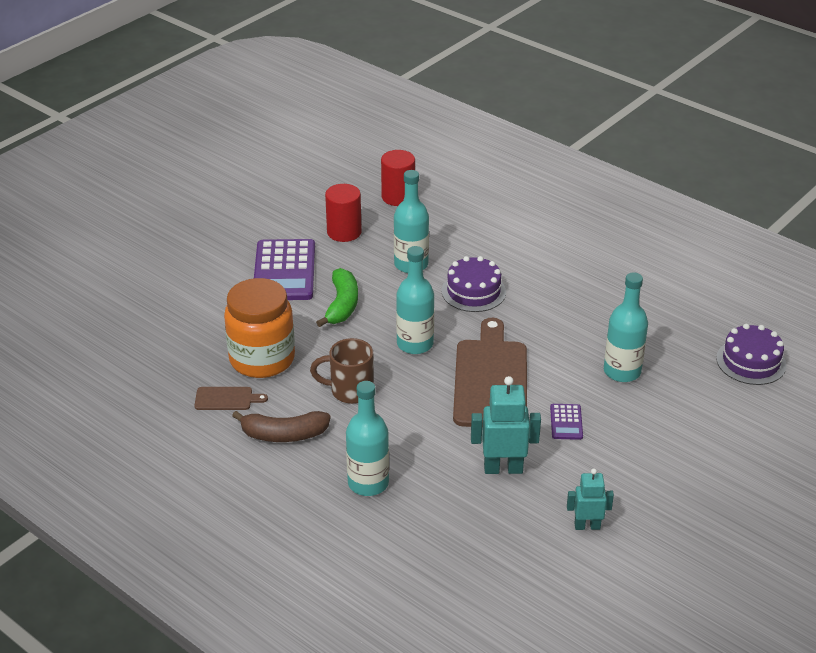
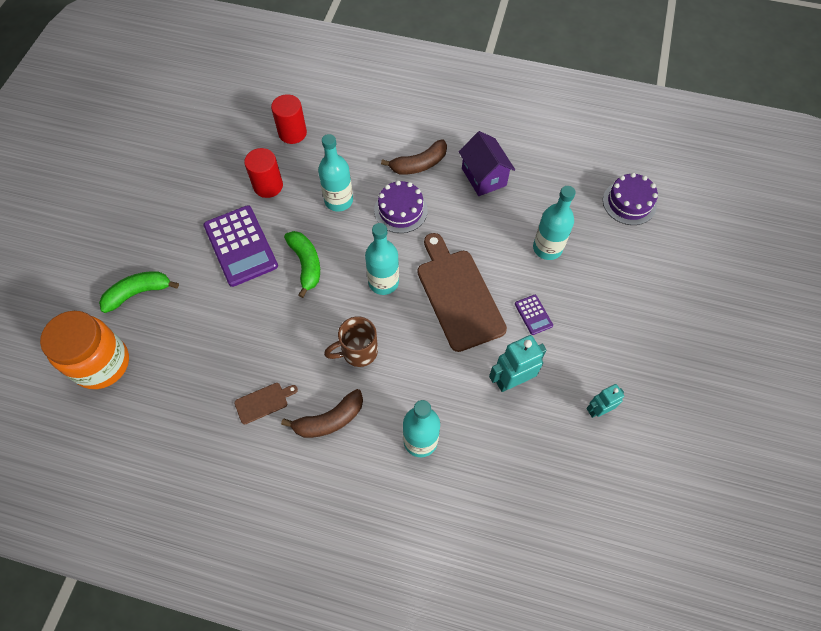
camera: 25 degrees left, 25 degrees up
orange jar [224,278,295,378] -> orange jar moved to [40,311,129,389]
none -> green banana [99,271,179,313]
none -> brown banana [381,139,447,175]
none -> purple house [459,131,515,196]

